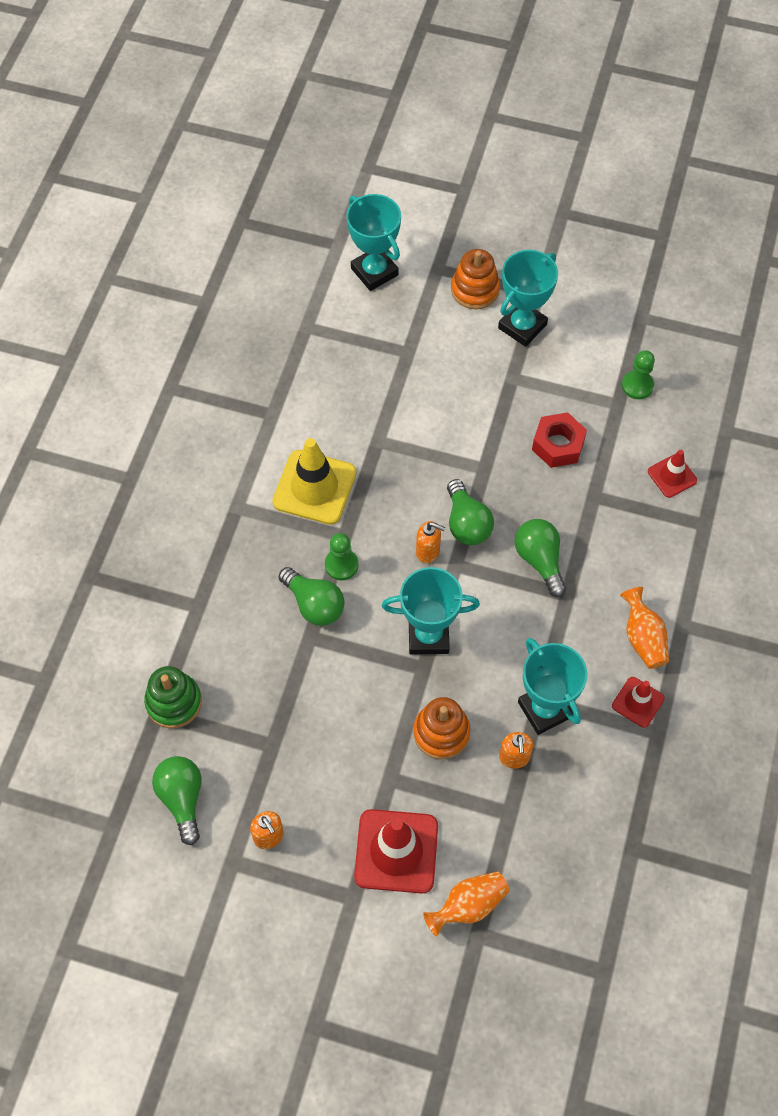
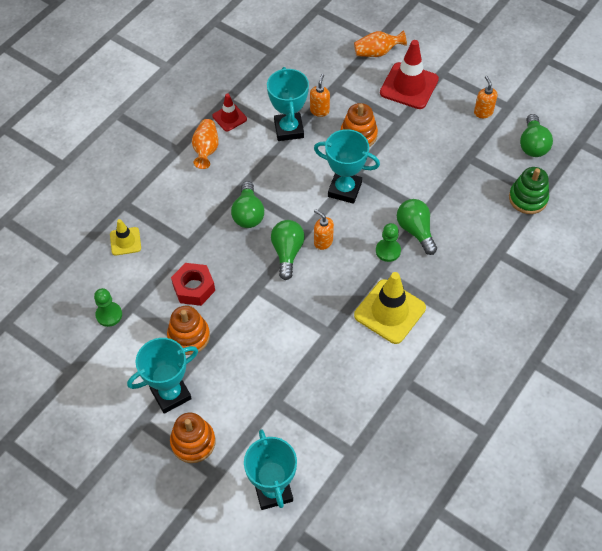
camera: 160 degrees left, 5 degrees down
red traffic cone [648,450,697,498] -> yellow traffic cone [110,219,141,256]
none -> orange stacking toy [167,306,210,355]

